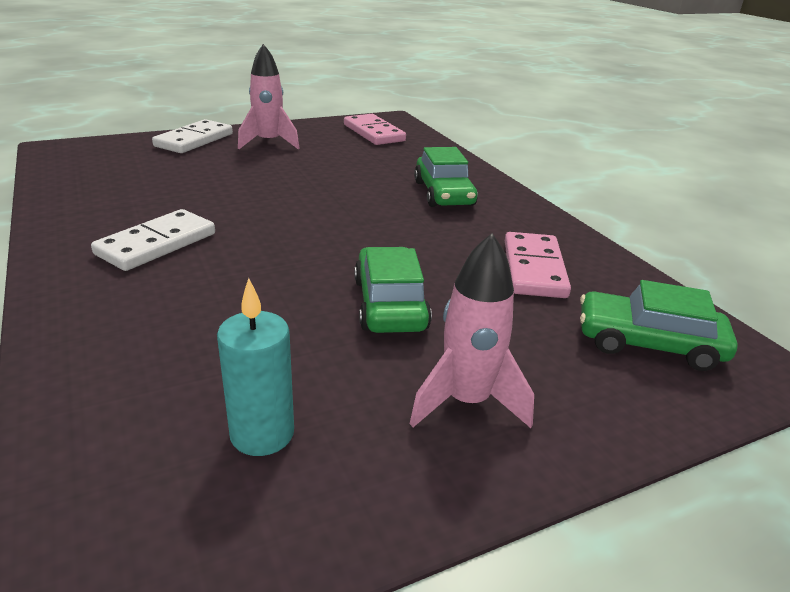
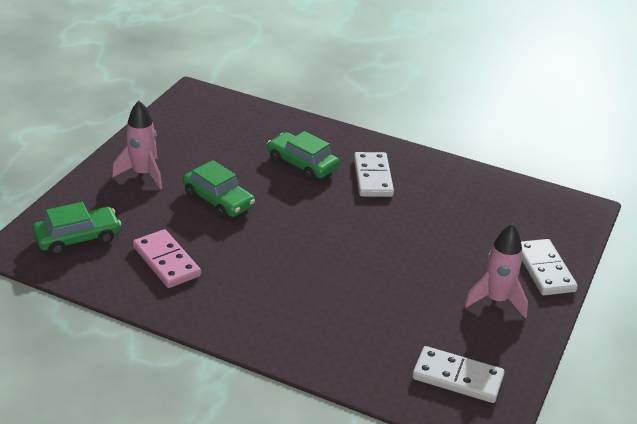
camera: 140 degrees right, 5 degrees up
turquoise candle [217,278,294,456] -> none
pink domino [344,114,406,145] -> white domino [412,346,505,403]
green car [414,147,478,207] -> green car moved to [267,131,339,181]

